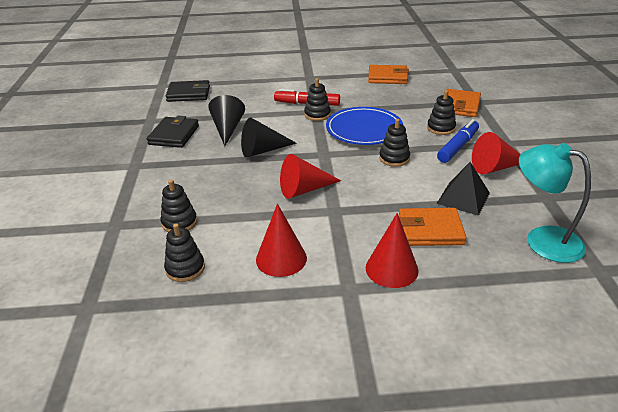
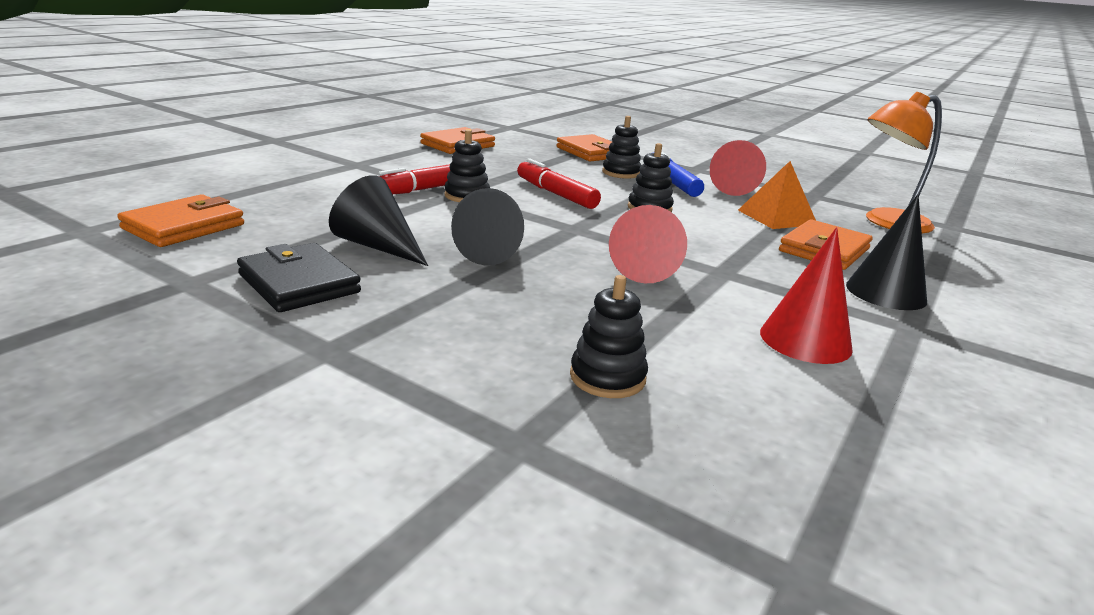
camera: 55 degrees left, 10 degrees down
black stacking toy [164,223,205,282] -> none
black wallet [166,80,210,102] -> orange wallet [117,194,244,247]
blue plate [326,107,403,145] -> red marker [517,158,601,209]
red cone [366,213,419,288] -> black cone [846,194,927,310]
black pyramid [437,162,490,216] -> orange pyramid [738,161,816,229]
turquoise lamp [519,143,591,263] -> orange lamp [866,92,942,233]

